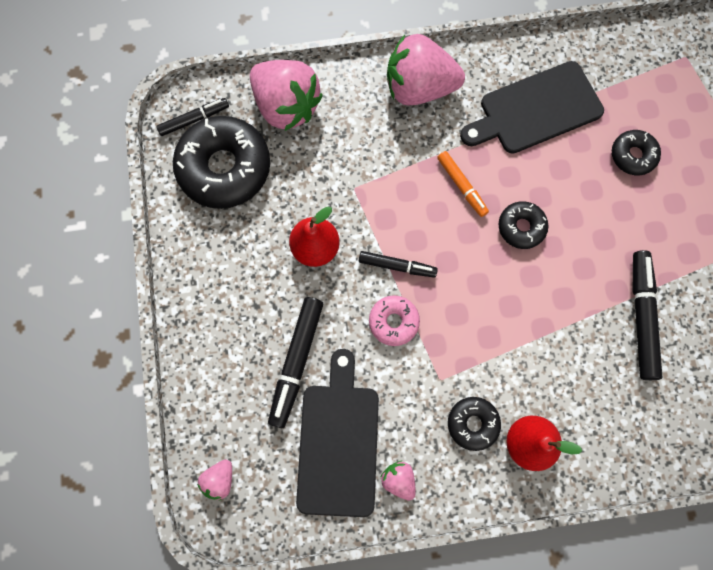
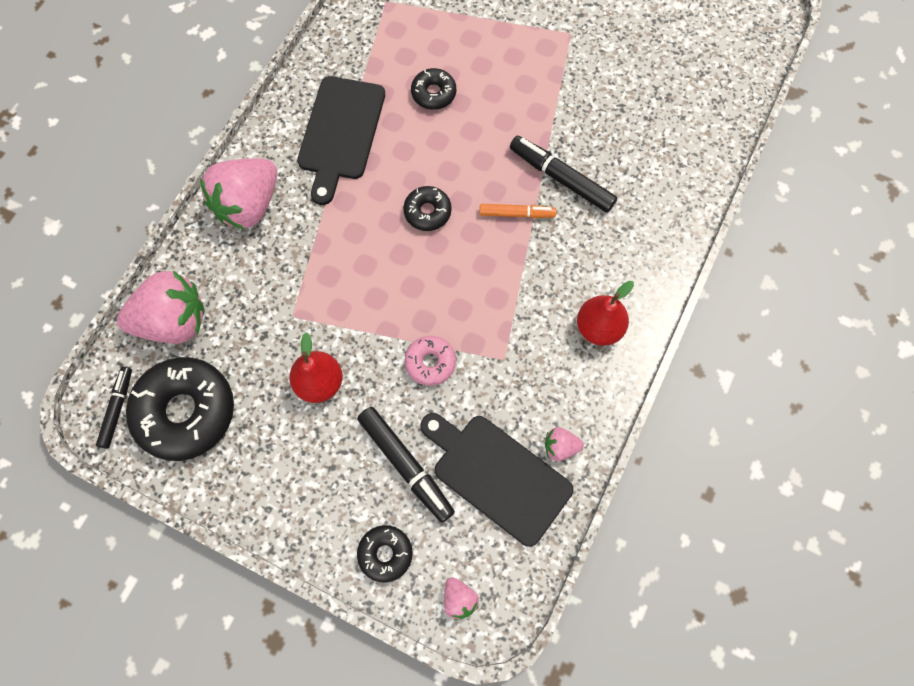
camera: 55 degrees left, 5 degrees down
black marker [359,251,438,277] -> none
orange marker [437,151,489,217] -> orange marker moved to [480,204,556,218]
black donut [448,397,501,451] -> black donut moved to [357,525,413,582]

